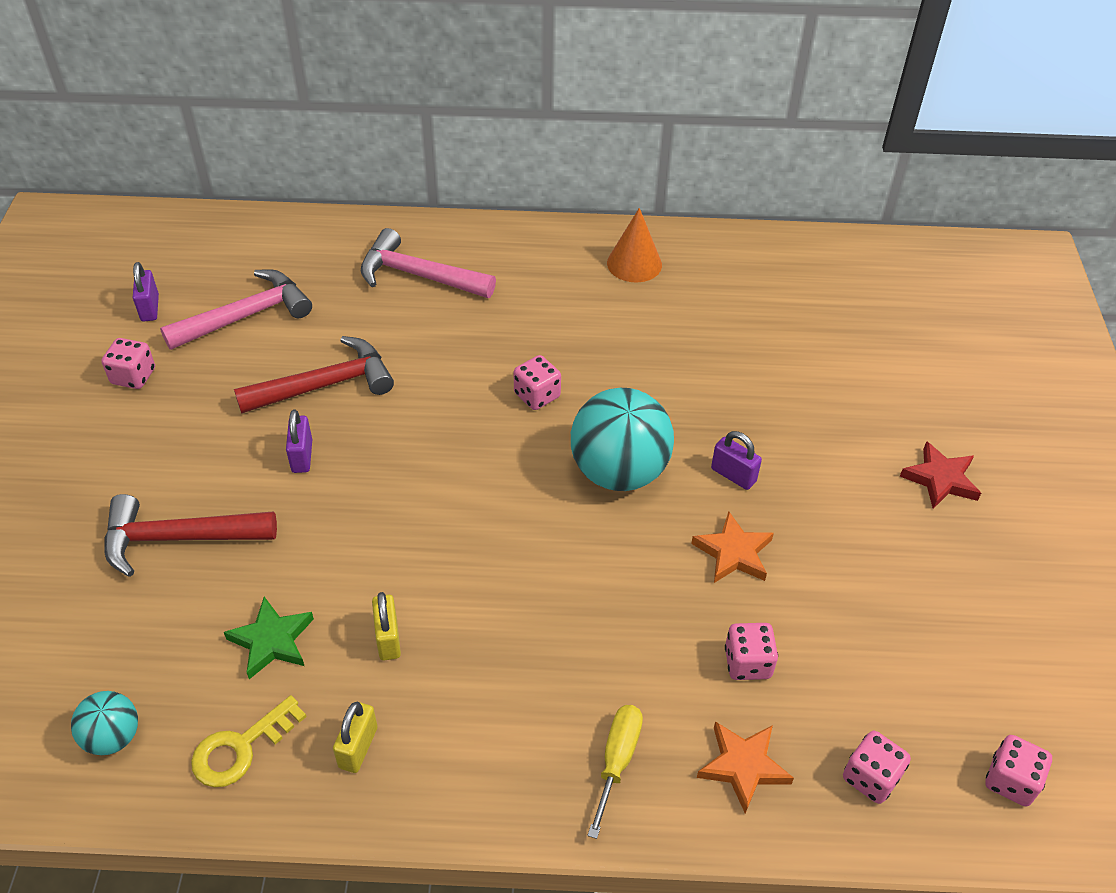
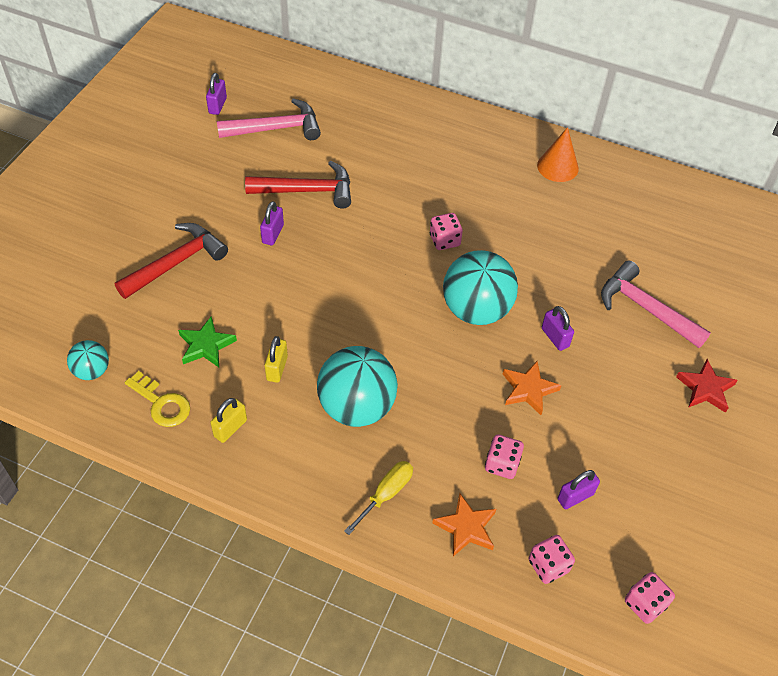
camera: 20 degrees right, 5 degrees up
pink dice [102,338,155,389] -> none
red hammer [104,494,277,577] -> red hammer turned 120 degrees clockwise [115,223,228,299]
yellow key [191,695,307,787] -> yellow key turned 120 degrees counterclockwise [125,371,190,427]
pink hammer [361,228,496,298] -> pink hammer moved to [601,261,711,348]
none -> turquoise ball [317,346,398,427]
none -> purple padlock [558,470,600,509]

